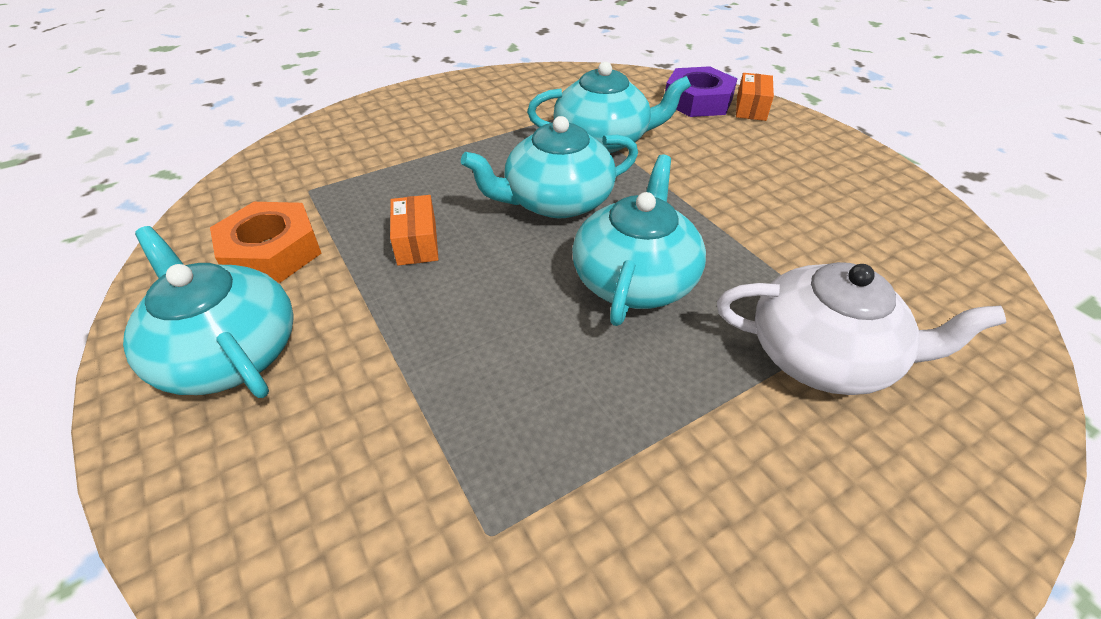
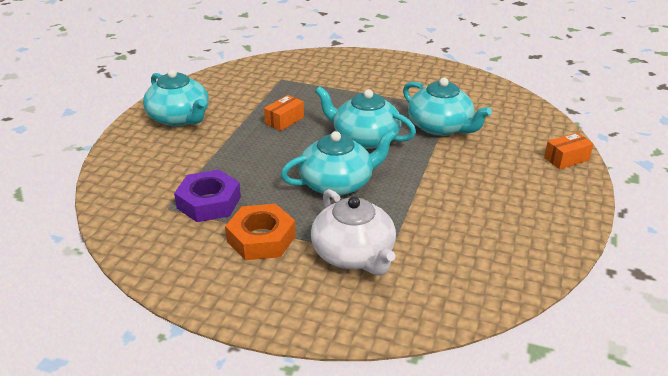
camera: 50 degrees right, 10 degrees down
turquoise teapot [123,226,294,398] -> turquoise teapot turned 135 degrees clockwise [143,69,209,126]
orange nut [210,202,322,283] -> orange nut moved to [225,204,296,260]
purple nut [665,66,737,117] -> purple nut moved to [174,169,241,222]

